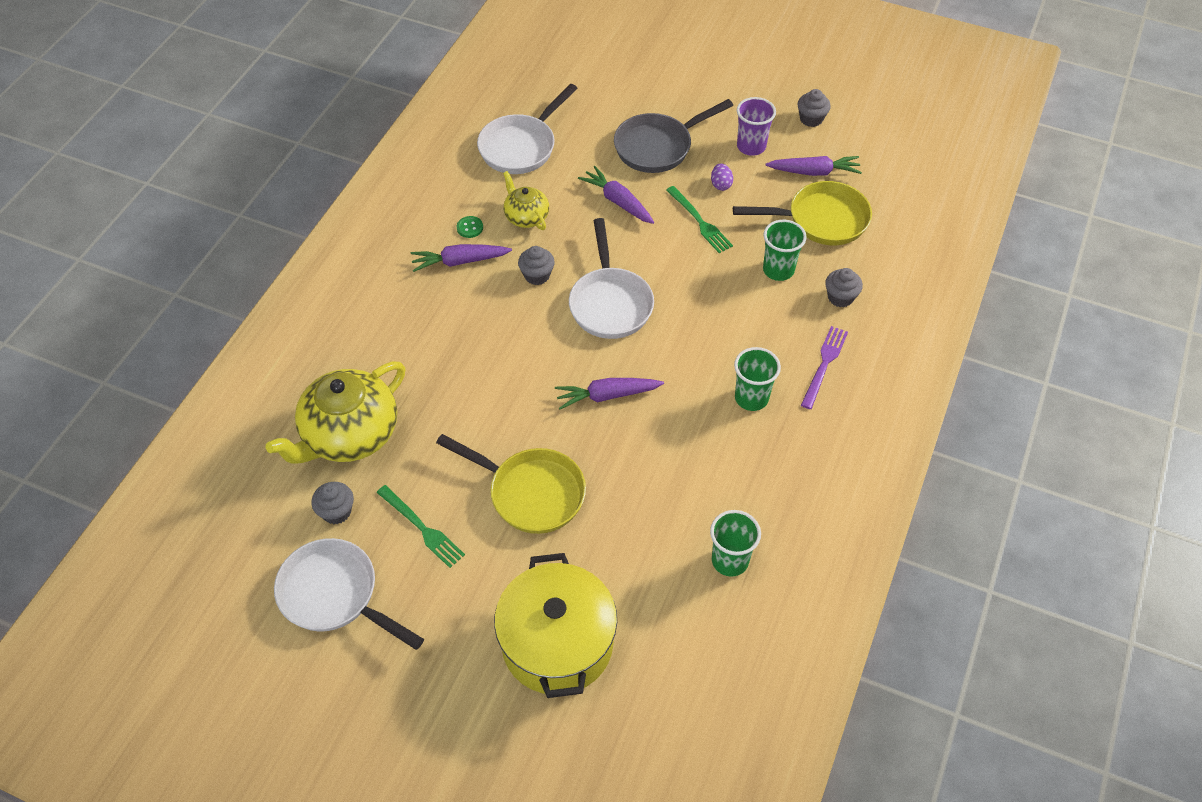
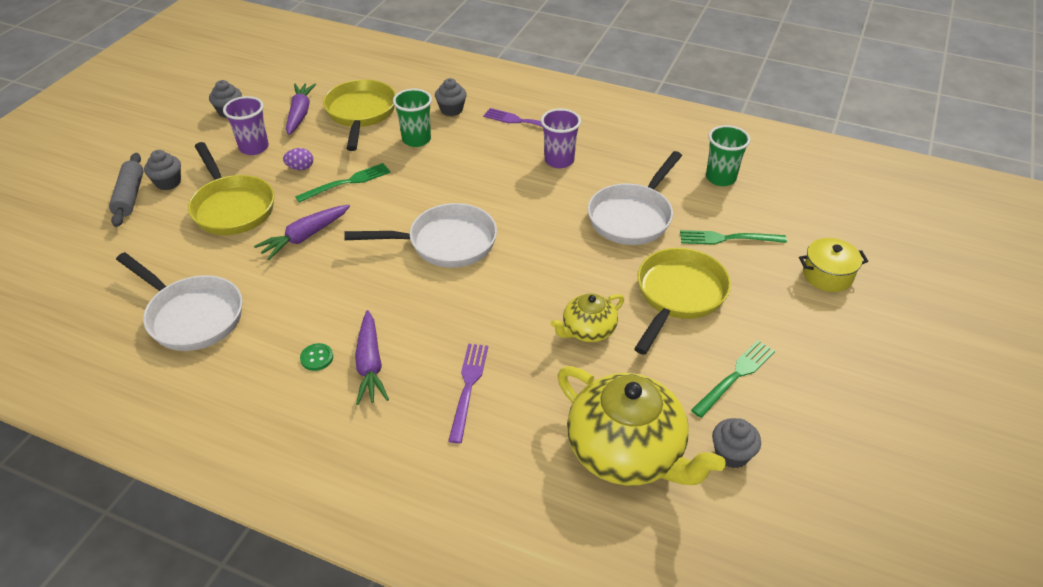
camera: 90 degrees left, 10 degrees down
white pan [274,538,424,650] -> white pan moved to [588,151,682,245]
yellow pot [494,553,617,698] -> yellow pot [799,238,868,292], size x0.50
yellow teapot [503,171,549,230] -> yellow teapot moved to [551,293,624,342]
grey cupcake [518,246,555,285] -> grey cupcake moved to [144,150,181,190]
purple carrot [555,378,664,409] -> none
grey pan [614,99,733,173] -> yellow pan [188,142,274,235]
green cup [734,347,781,411] -> purple cup [541,108,581,168]
none -> grey rolling pin [109,153,144,227]
none -> purple fork [448,344,488,444]
none -> green fork [680,230,787,245]

